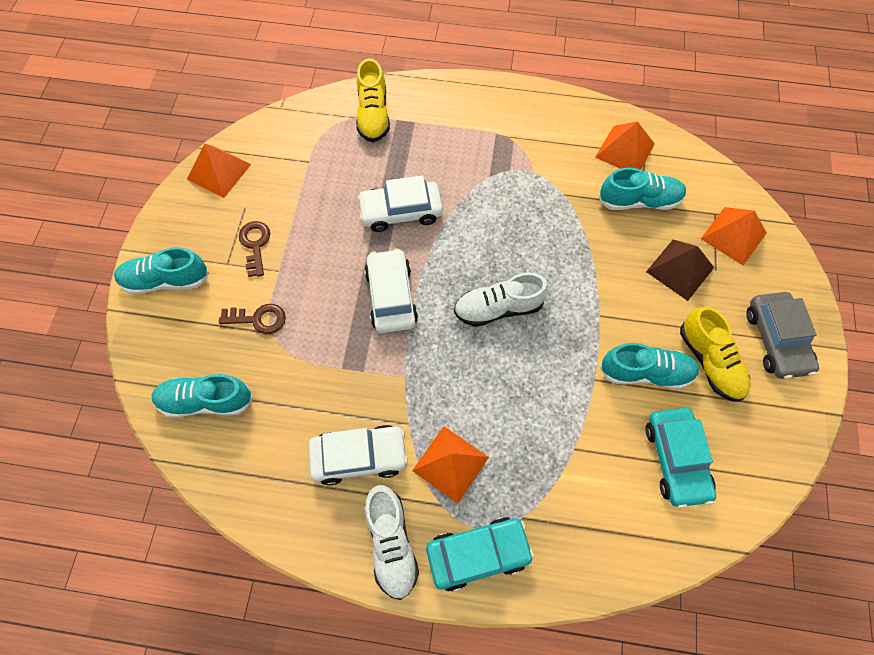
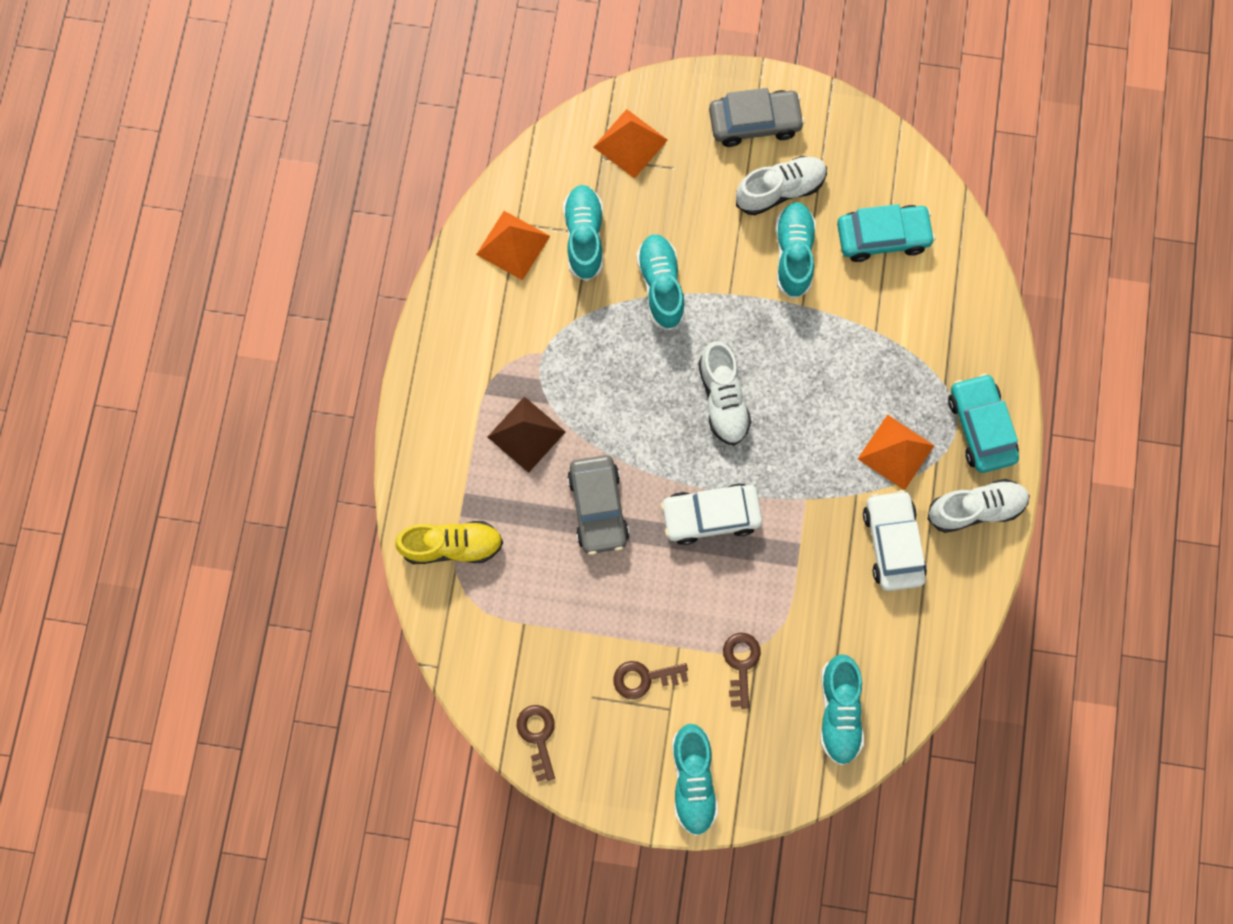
camera: 90 degrees left, 10 degrees up
orange pyramid [187,143,251,198] -> brown key [516,705,555,782]
white car [357,175,443,232] -> grey car [567,455,629,555]
brown pyramid [646,240,714,301] -> brown pyramid moved to [488,396,566,473]
yellow shoe [680,306,751,402] -> white shoe [736,156,827,215]
none -> turquoise shoe [636,234,685,330]

